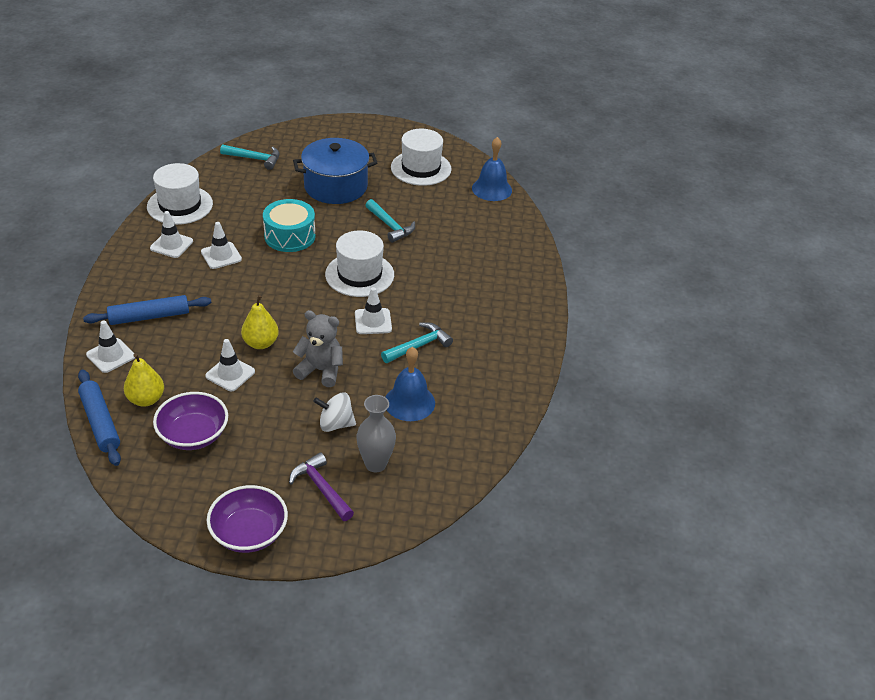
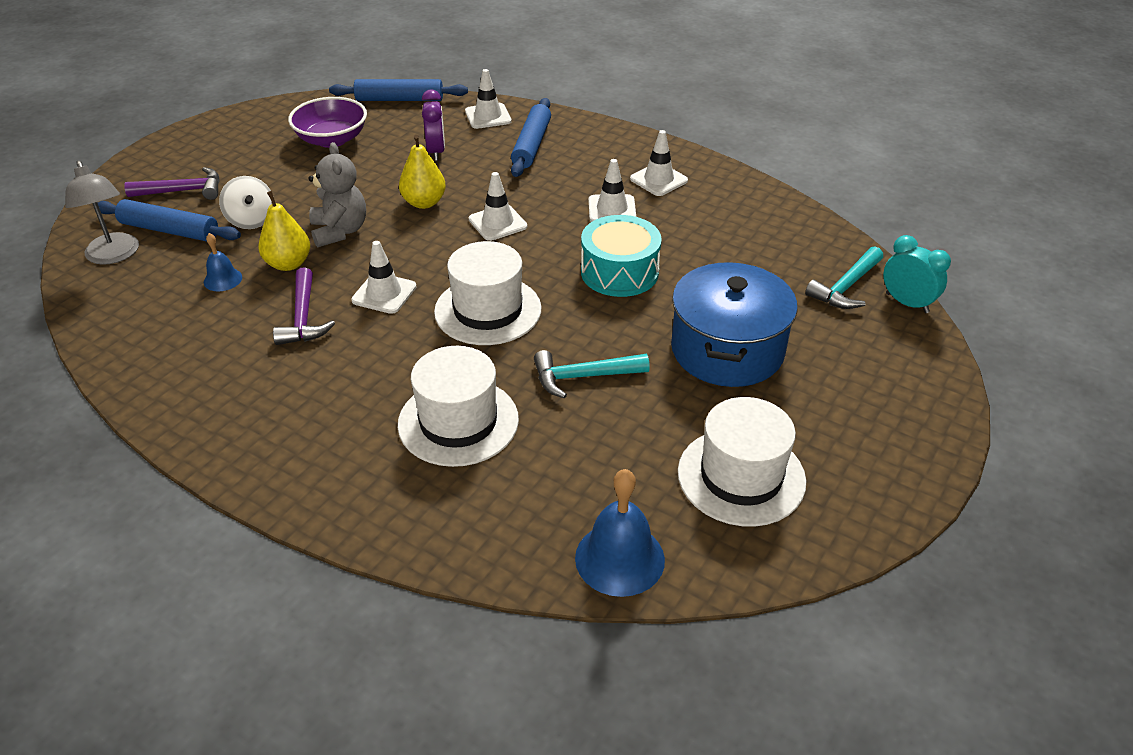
camera: 120 degrees right, 0 degrees up
yellow pear [124,353,164,407] -> yellow pear moved to [258,191,310,271]
white hat [147,163,213,225] -> white hat moved to [398,346,519,467]
white traffic cone [205,339,255,391] -> white traffic cone moved to [469,172,527,241]
purple bowl [207,485,288,553] -> none
grey teddy bear [293,310,343,387] -> grey teddy bear turned 60 degrees counterclockwise [308,142,366,248]
white spinning top [313,392,356,432] -> white spinning top turned 120 degrees clockwise [219,176,272,229]
grey vase [356,395,396,473] -> blue rolling pin [97,199,241,242]
turquoise hammer [381,322,453,363] -> purple hammer [273,267,335,345]
blue bell [386,347,435,421] -> blue bell [204,233,242,291], size x0.56
none -> grey lamp [65,160,139,265]
none -> purple clock [422,89,445,161]
none -> turquoise clock [883,235,951,313]

